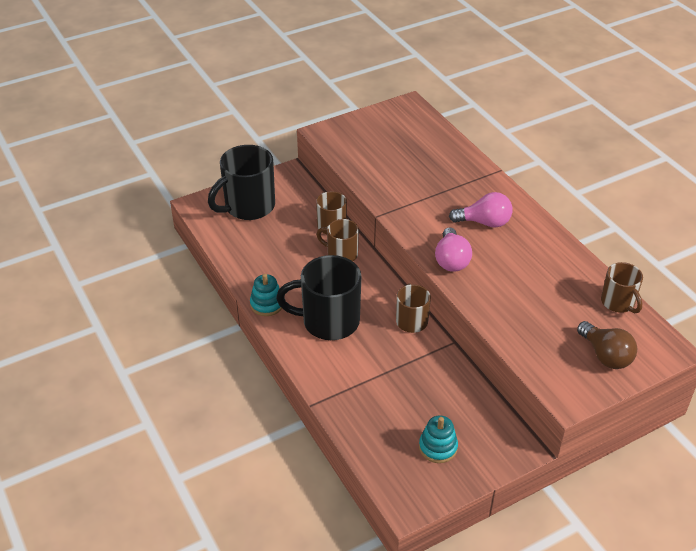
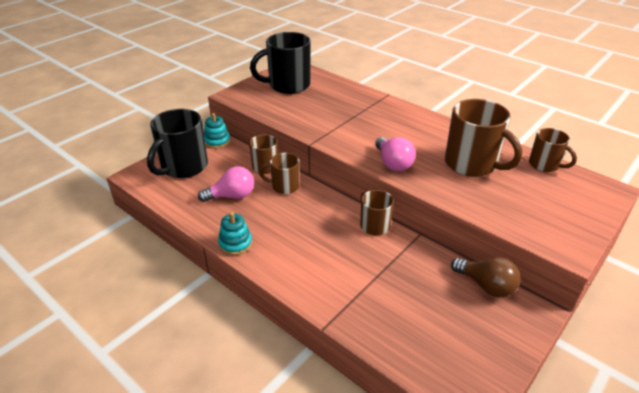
camera: 20 degrees left, 5 degrees down
black mug [276,255,361,340] -> black mug moved to [250,32,311,94]
turquoise stacking toy [419,415,458,463] -> turquoise stacking toy moved to [204,113,230,149]
pink light bulb [449,192,513,228] -> pink light bulb moved to [198,166,254,202]
brown light bulb [577,321,637,369] -> brown light bulb moved to [451,257,520,297]
none -> brown mug [445,99,523,177]

